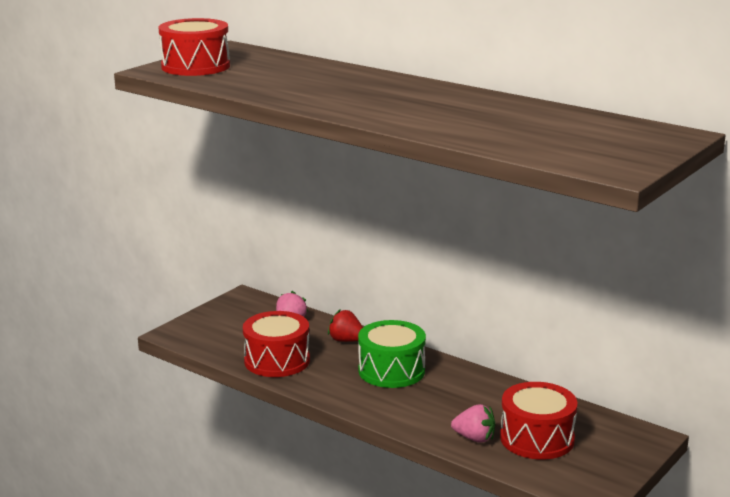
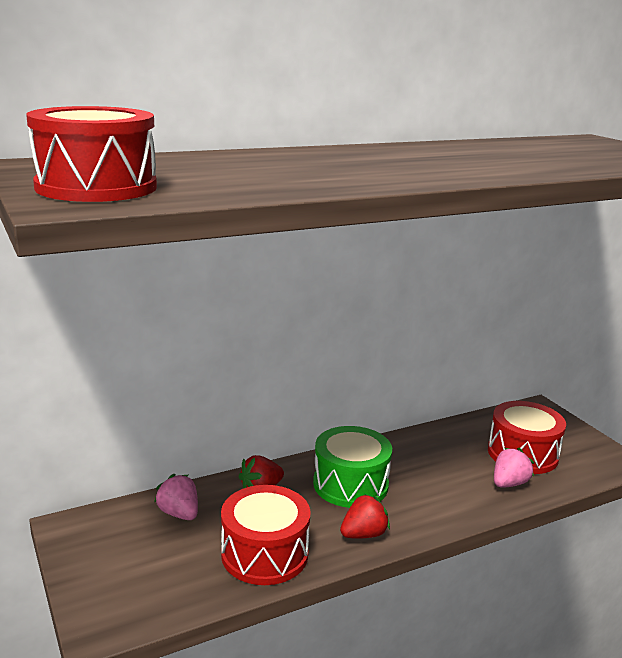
camera: 65 degrees left, 0 degrees up
none -> red strawberry [340,494,390,539]

